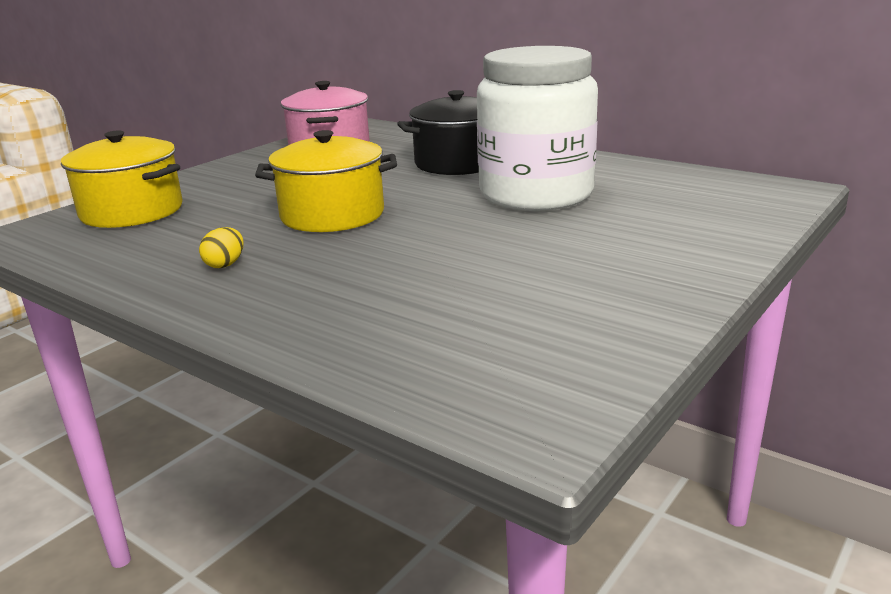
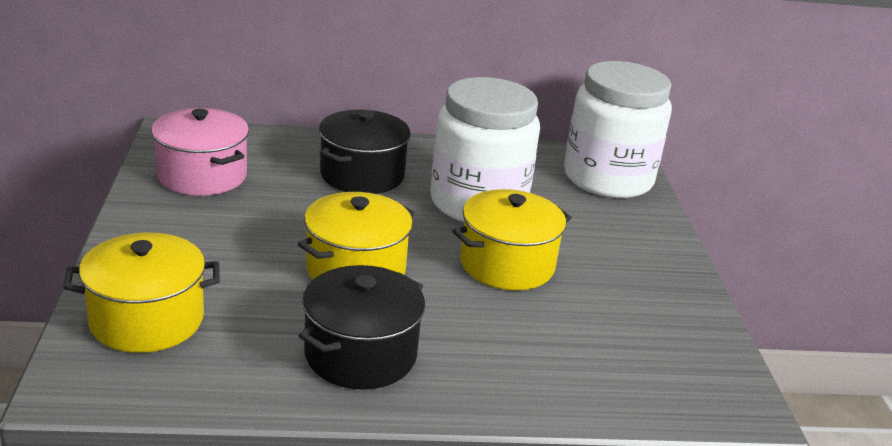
camera: 45 degrees left, 5 degrees up
yellow egg [199,227,244,268] -> black pot [298,265,425,389]
none -> yellow pot [453,189,572,290]
none -> white jar [564,61,672,198]

